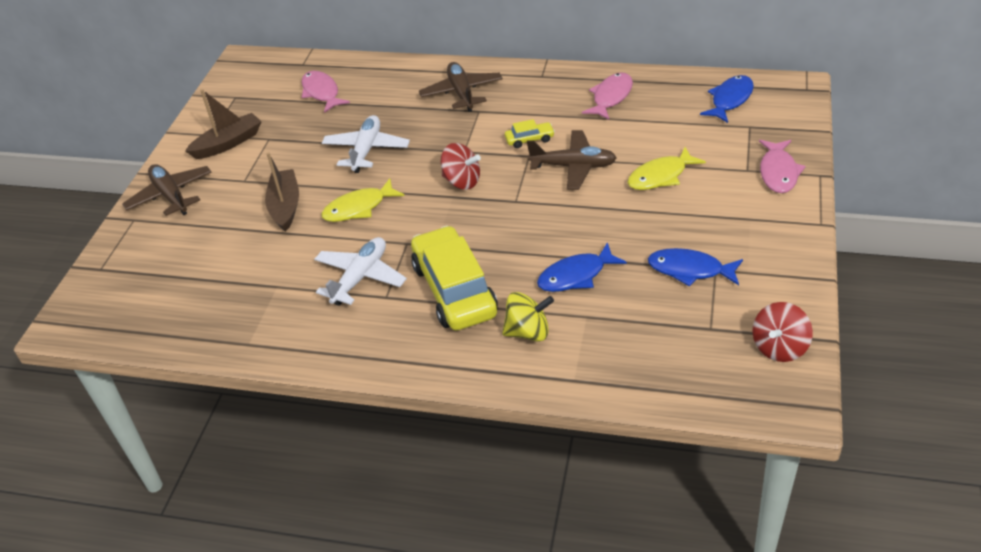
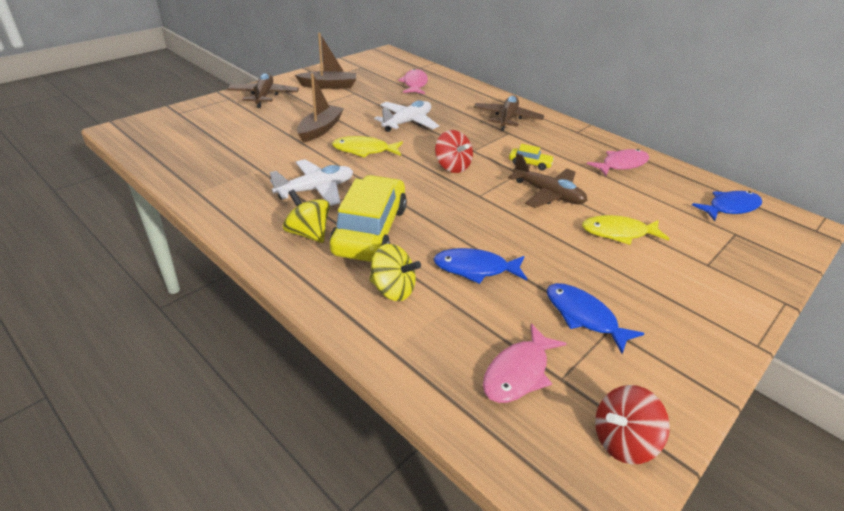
camera: 25 degrees right, 5 degrees down
pink fish [759,140,806,193] -> pink fish moved to [483,323,567,403]
none -> yellow spinning top [283,189,330,243]

